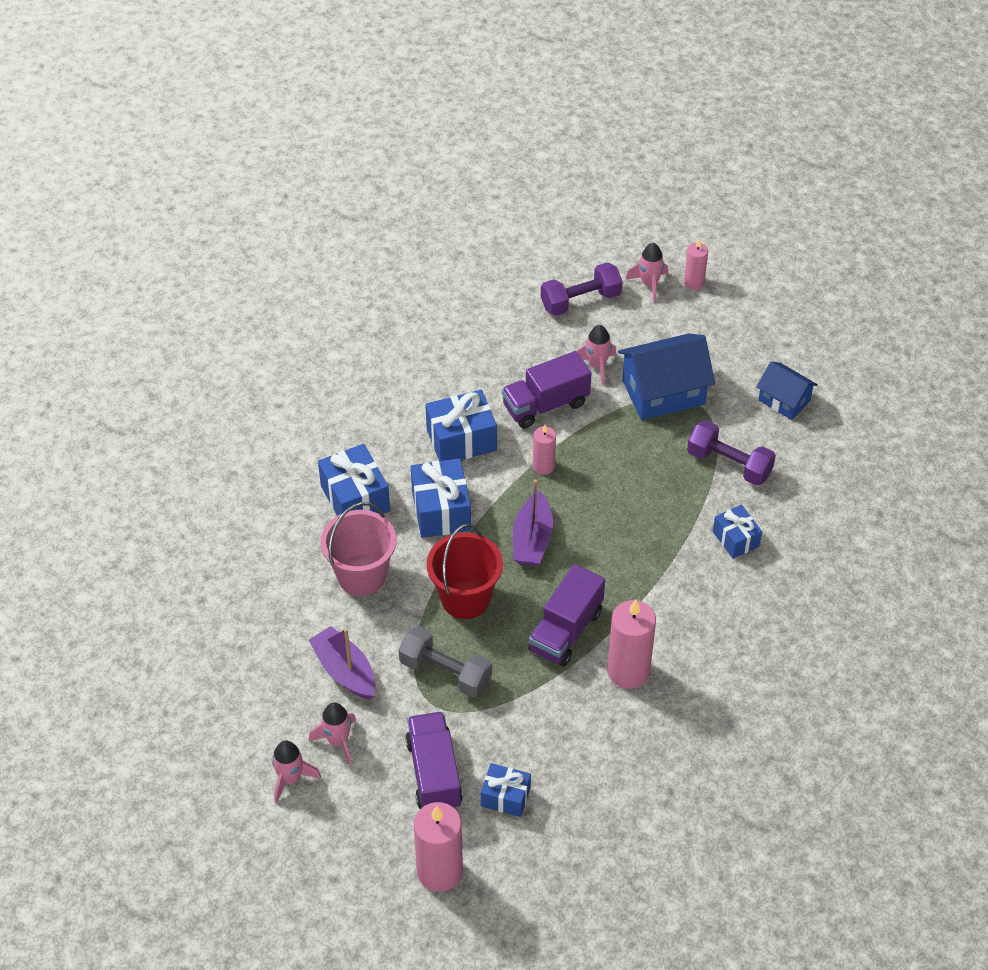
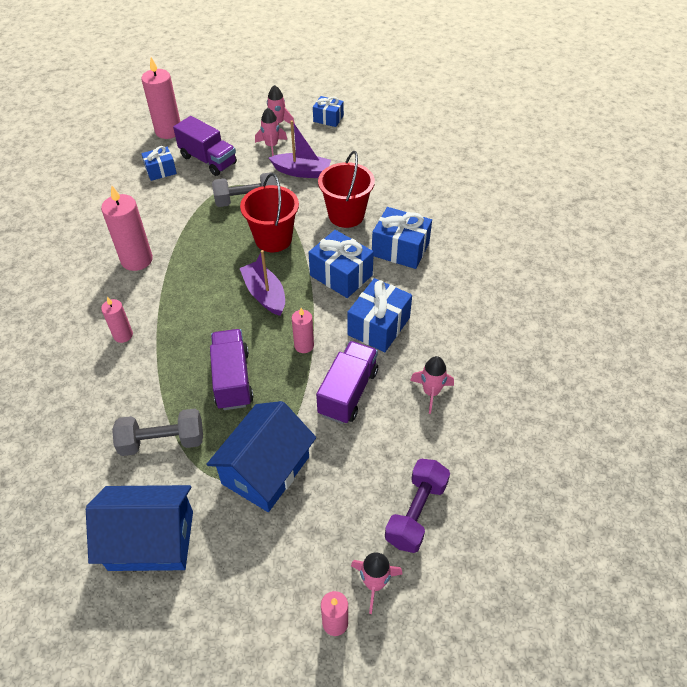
camera: 140 degrees right, 0 degrees up
pink bucket [321,502,397,596] -> red bucket [318,151,375,228]
purple truck [528,564,605,667] -> purple truck moved to [210,329,253,410]
pink rocket [576,325,616,386] -> pink rocket moved to [410,356,454,414]
purple dumbbell [687,420,776,486] -> grey dumbbell [112,409,203,456]
blue gift [713,505,762,559] -> blue gift moved to [313,96,344,127]
blue house [756,361,818,420] -> blue house [86,485,193,571], size x1.68
none -> pink candle [101,297,133,343]

